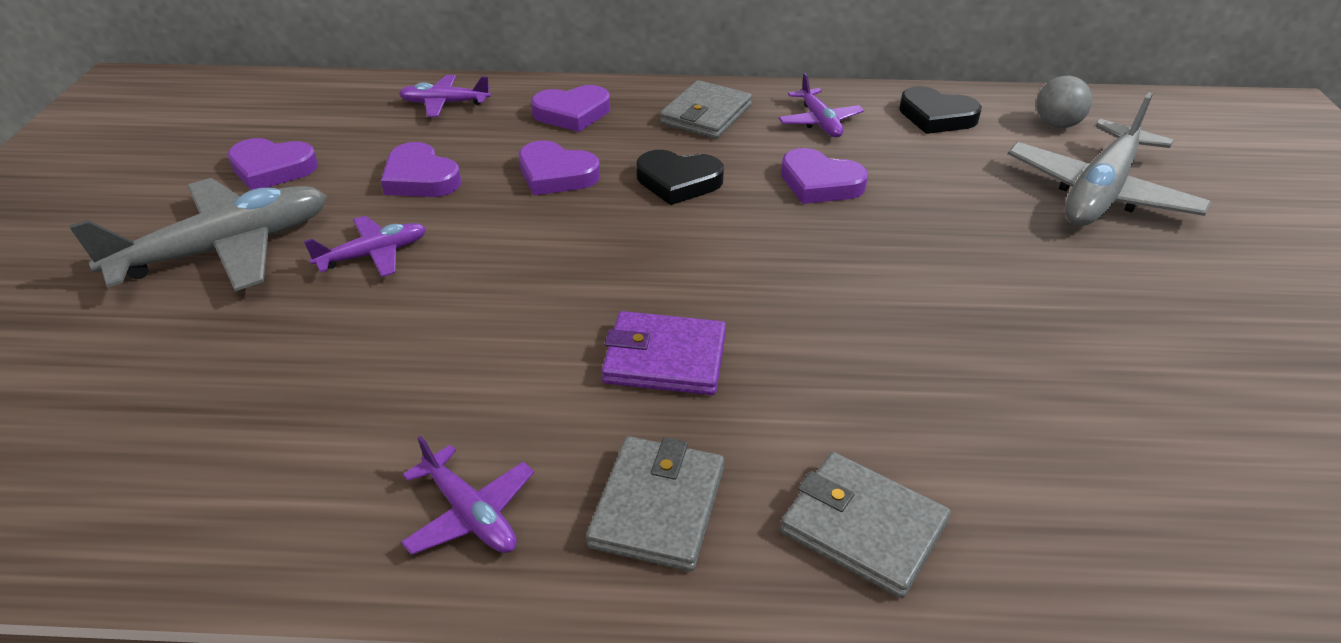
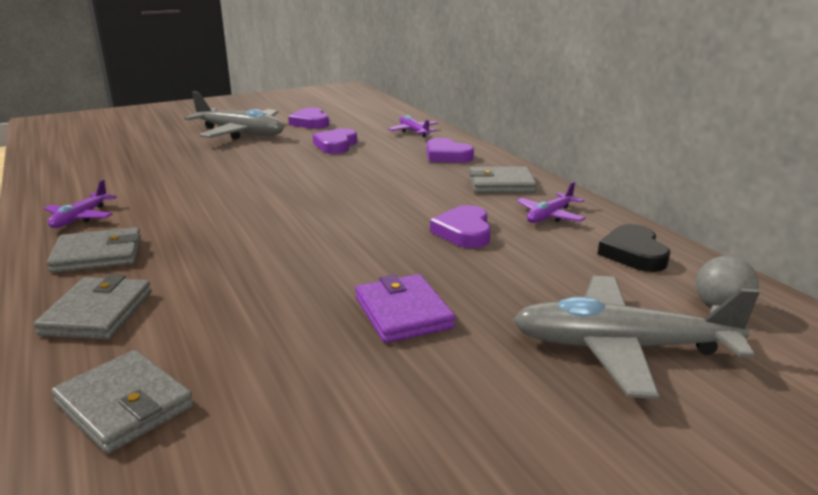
camera: 60 degrees right, 15 degrees down
purple plane [304,216,426,277] -> none
purple heart [519,140,600,195] -> none
purple wallet [601,311,726,395] -> purple wallet moved to [355,274,455,343]
black heart [637,150,724,205] -> none
none -> grey wallet [51,350,194,454]

